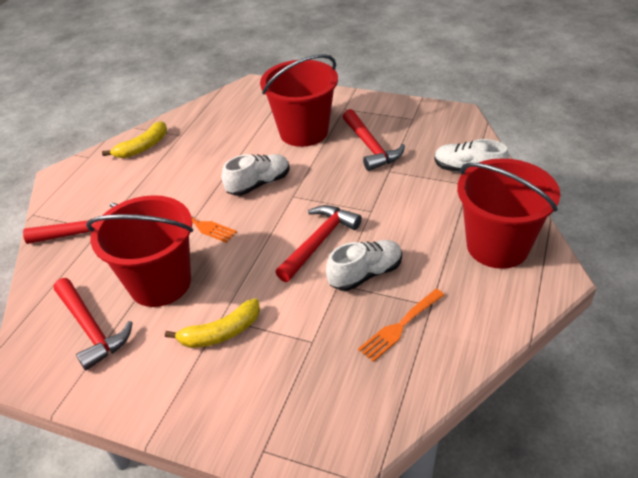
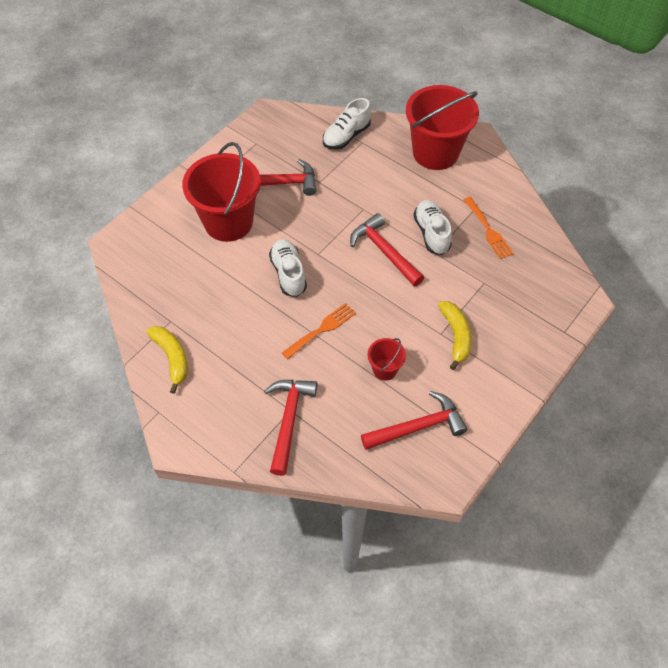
camera: 75 degrees left, 15 degrees up
red bucket [86,195,193,307] -> red bucket [367,338,406,381], size x0.45

